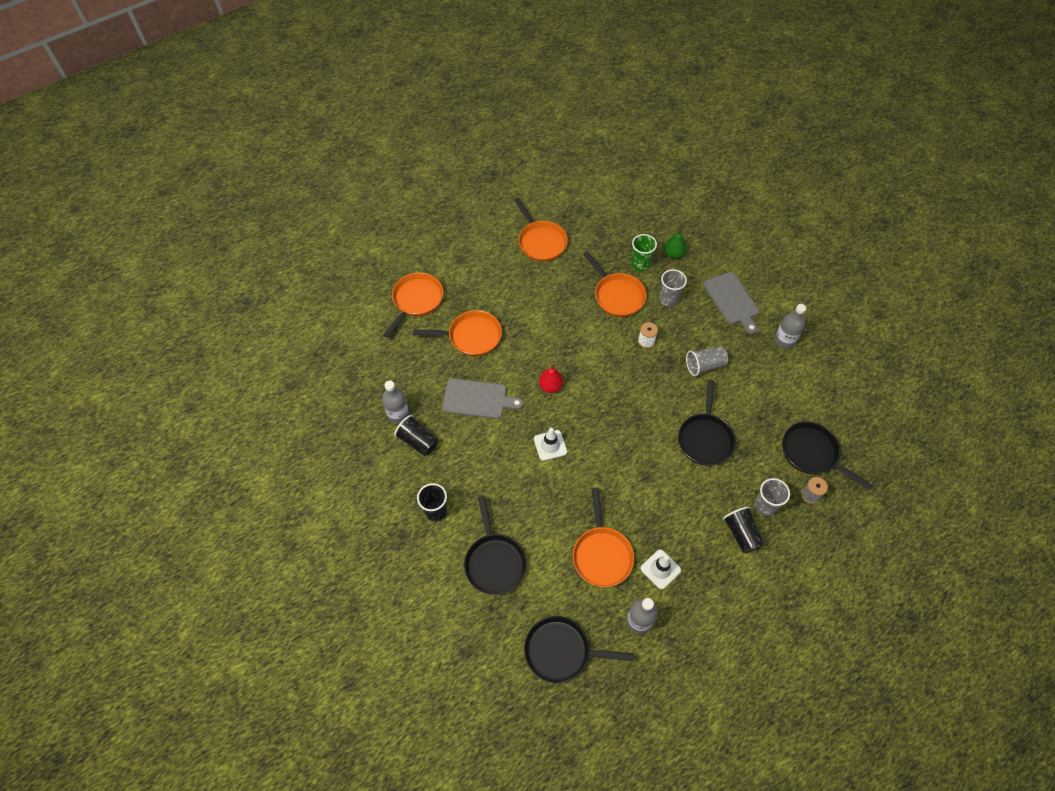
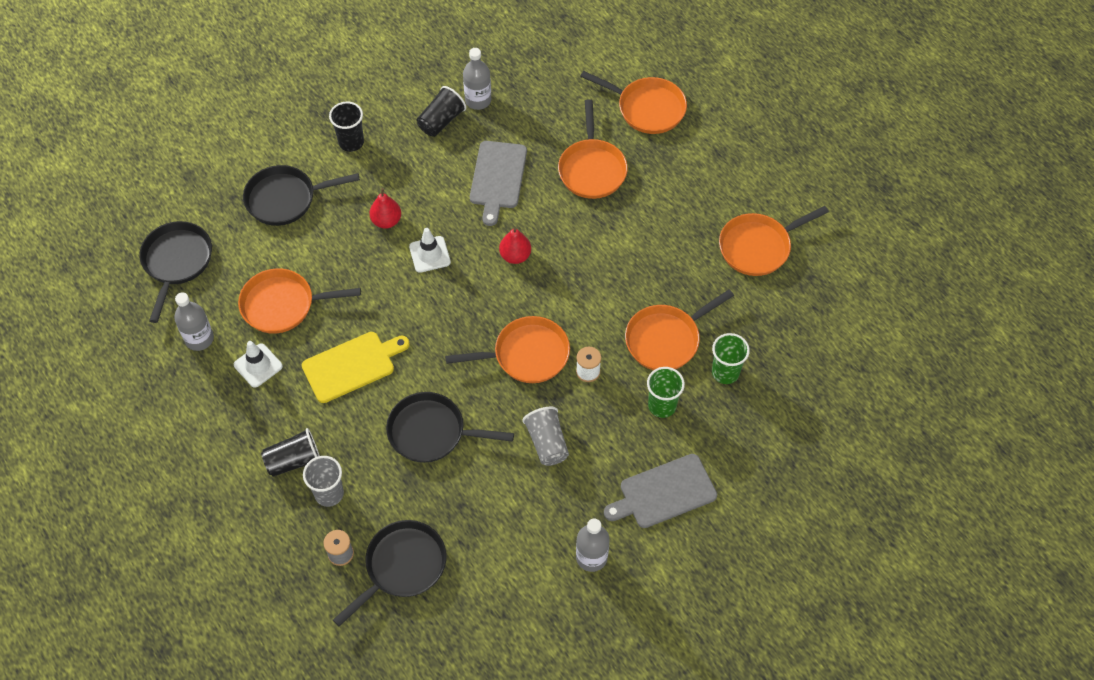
camera: 90 degrees right, 0 degrees up
grey cup [659,269,687,307] -> green cup [647,367,685,418]
green pear [664,228,687,259] -> none
none -> yellow cutting board [302,332,410,403]
none -> red pear [369,188,401,229]
none -> orange pan [445,316,570,383]

